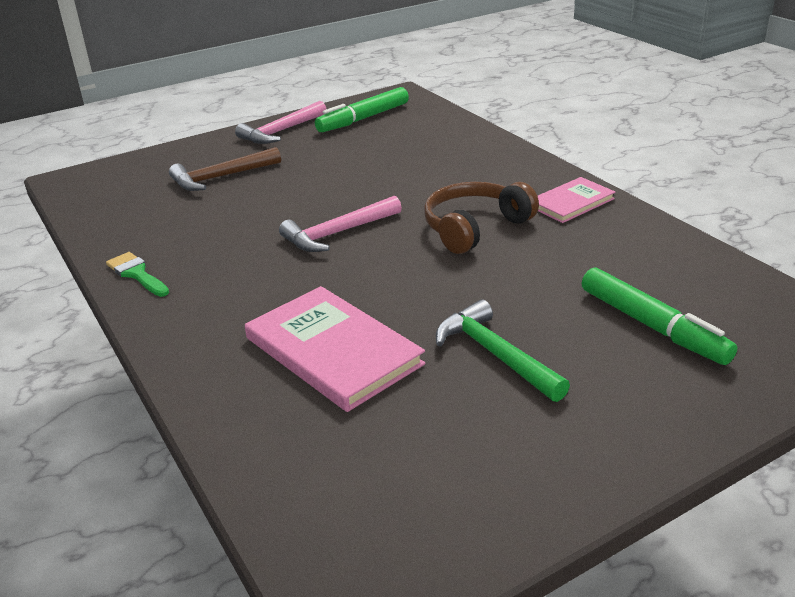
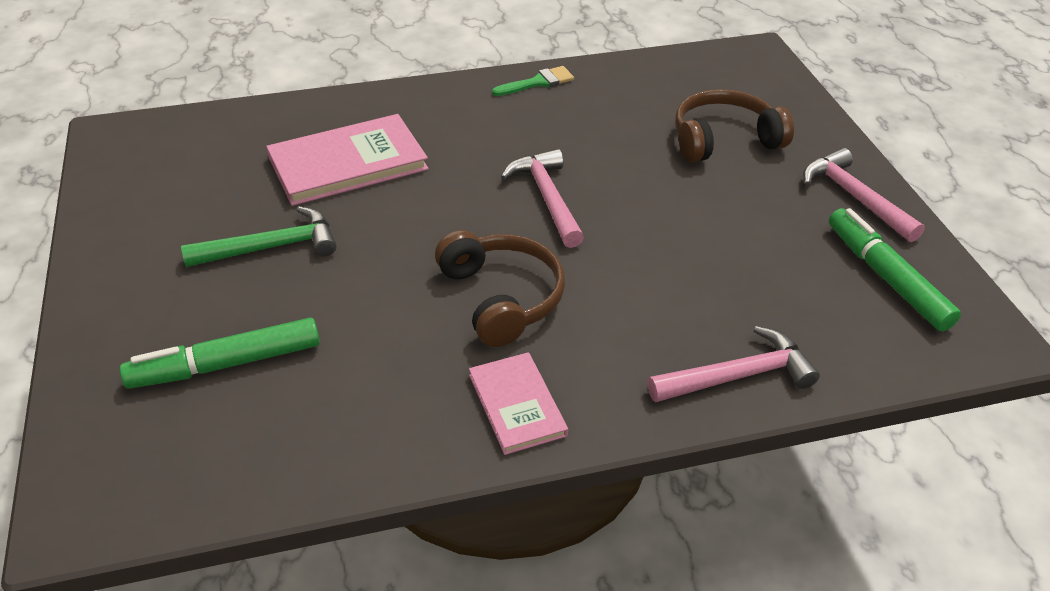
camera: 105 degrees right, 10 degrees up
brown hammer [169,147,281,191] -> brown headphones [675,89,794,162]
none -> pink hammer [647,326,820,402]

